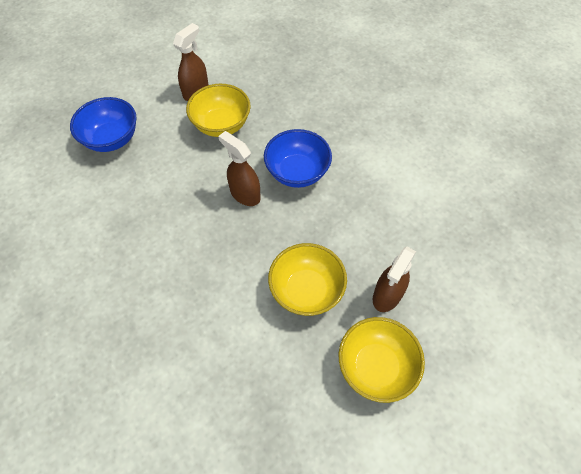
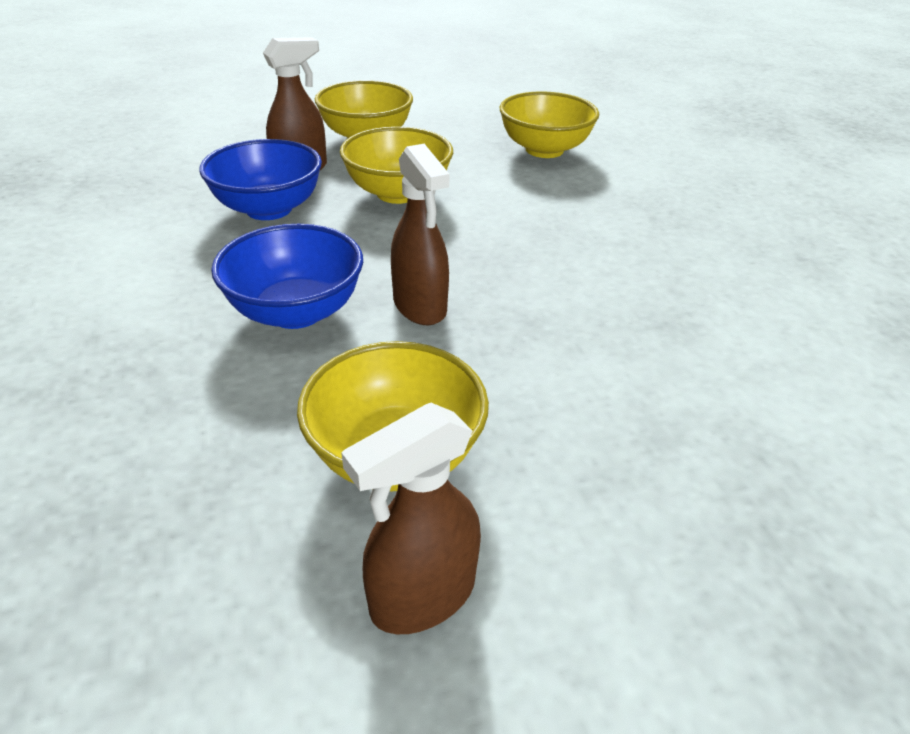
camera: 160 degrees left, 20 degrees down
blue bowl [70,97,137,152] -> blue bowl moved to [199,139,322,220]
none -> yellow bowl [500,91,599,158]

